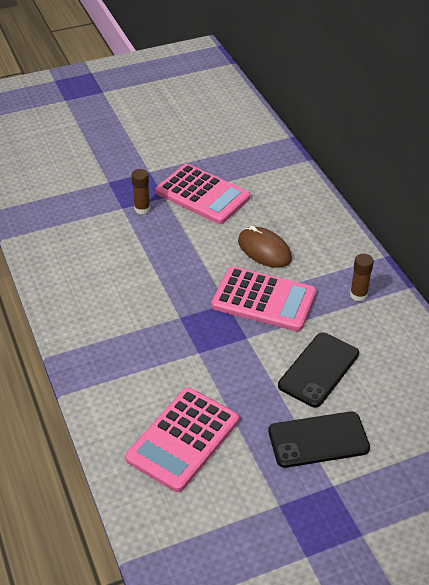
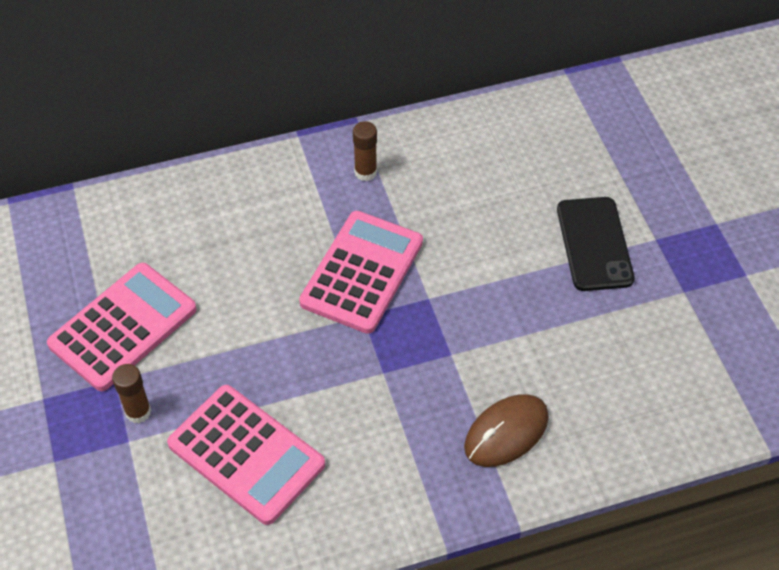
camera: 85 degrees left, 10 degrees up
pink calculator [125,388,239,492] -> pink calculator moved to [167,385,325,525]
brown mouse [238,226,292,268] -> brown mouse moved to [464,394,549,467]
black phone [278,333,359,407] -> none

